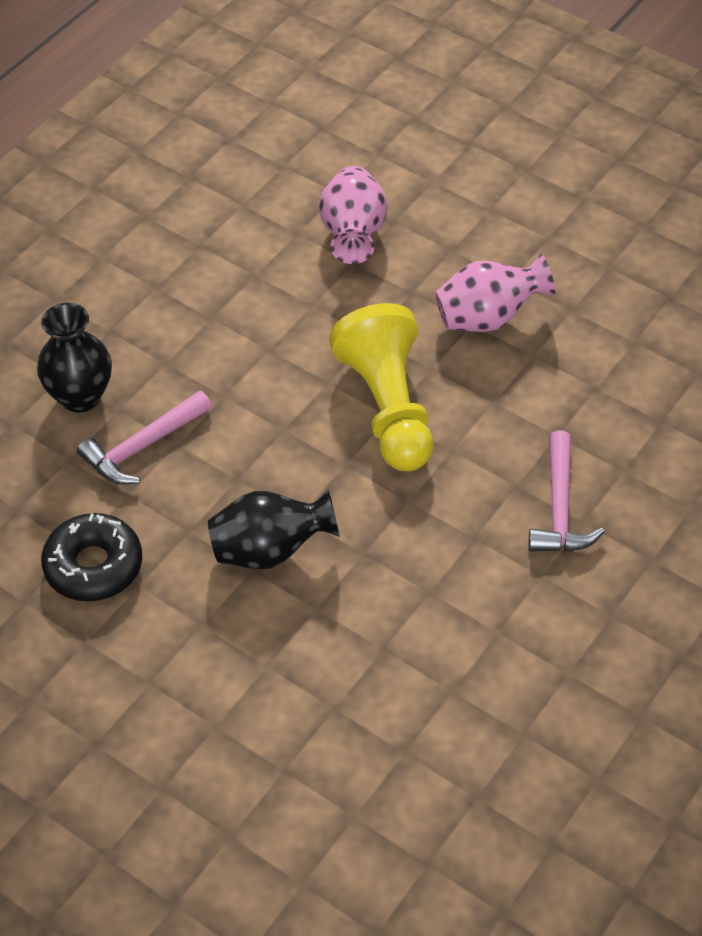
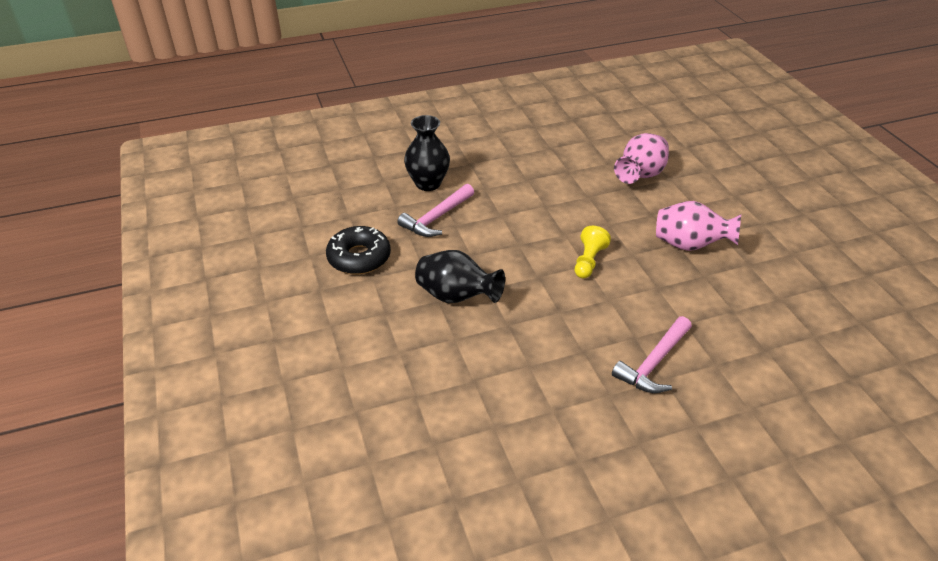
camera: 35 degrees right, 10 degrees down
pink hammer [77,391,212,485] -> pink hammer turned 45 degrees counterclockwise [397,184,474,237]
yellow pawn [329,303,433,471] -> yellow pawn [575,226,611,278], size x0.49

